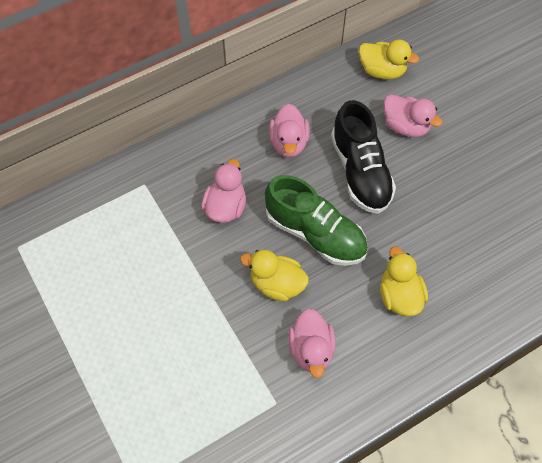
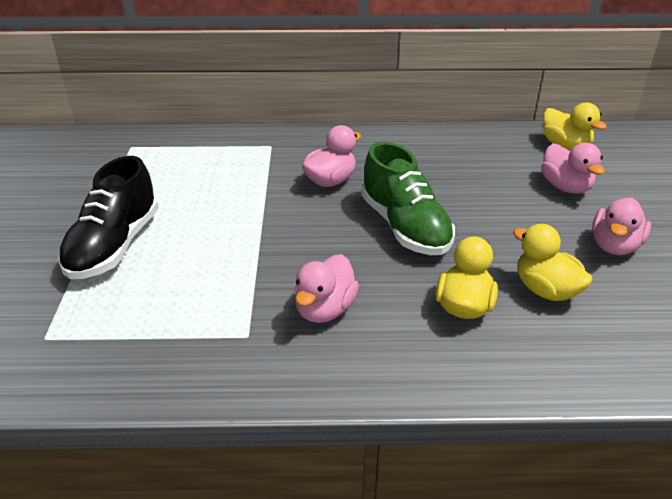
camera: 30 degrees right, 25 degrees down
yellow duck [240,250,309,301] -> yellow duck moved to [513,224,593,301]
pink duck [269,104,310,157] -> pink duck moved to [592,198,651,255]
black shoe [331,100,396,214] -> black shoe moved to [58,156,159,279]

